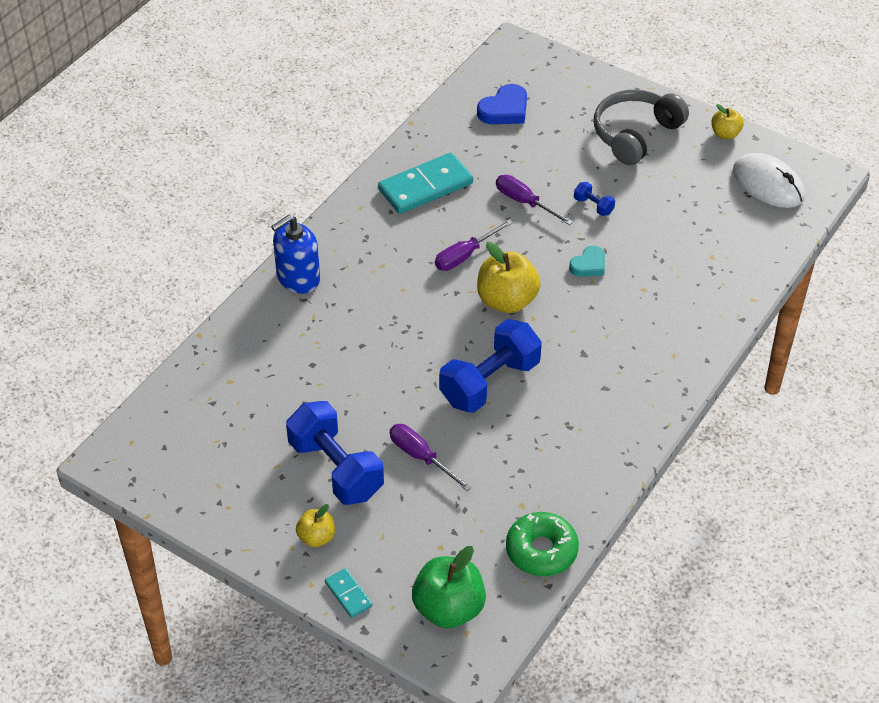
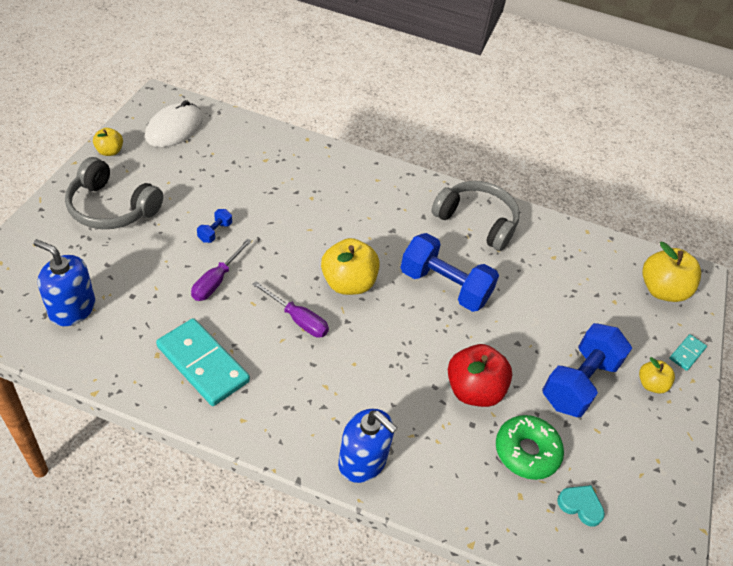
camera: 110 degrees left, 0 degrees up
purple screwdriver [390,424,472,491] -> none
green apple [412,546,486,628] -> yellow apple [642,242,701,302]
blue heart [477,84,527,124] -> blue soap dispenser [33,239,95,326]
green donut [506,512,579,576] -> green donut moved to [496,415,564,480]
turquoise heart [569,246,605,277] -> turquoise heart moved to [557,485,605,527]
none -> grey headphones [431,181,520,251]
none -> red apple [448,344,512,407]

